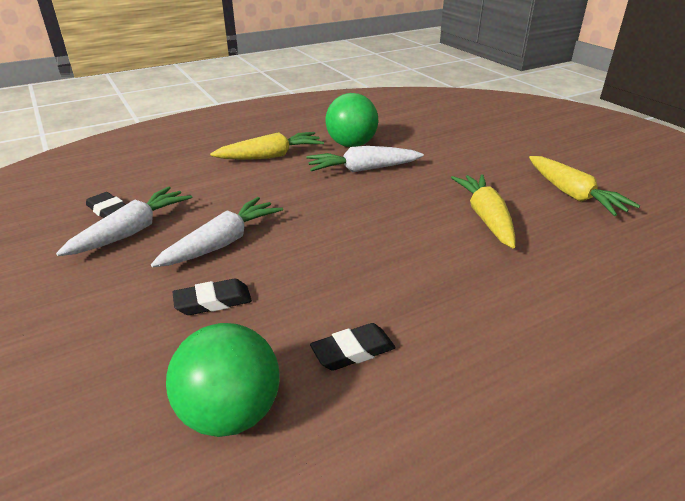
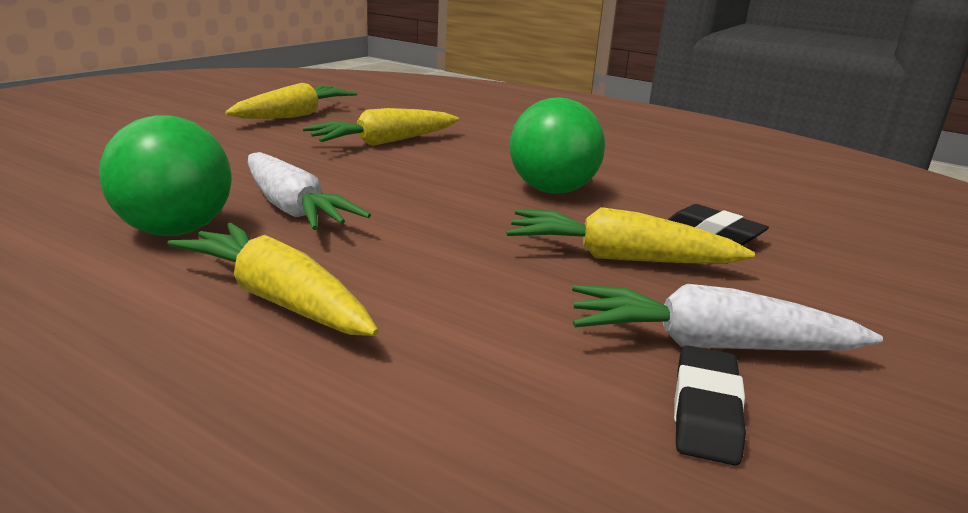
camera: 120 degrees left, 10 degrees down
white carrot [151,197,283,267] -> yellow carrot [506,207,755,264]
green ball [166,323,280,437] -> green ball moved to [510,97,605,194]
black eraser [310,323,396,371] -> none

